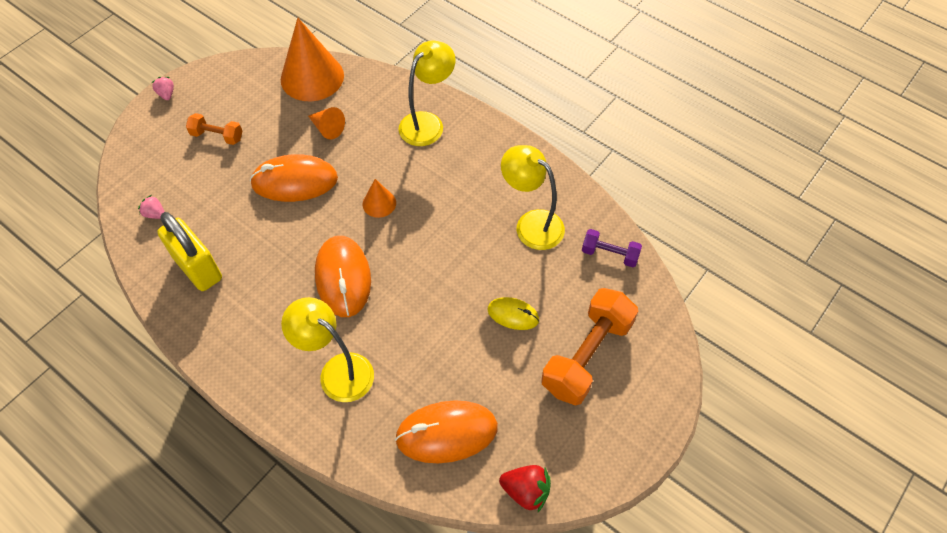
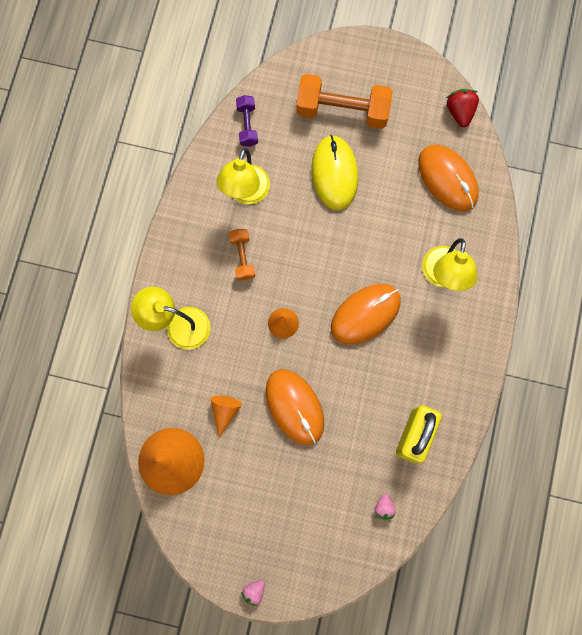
camera: 115 degrees left, 20 degrees up
orange dumbbell [186,113,242,145] -> orange dumbbell moved to [229,229,255,280]
yellow mouse [487,297,539,330] -> yellow mouse [312,135,358,210], size x1.77

